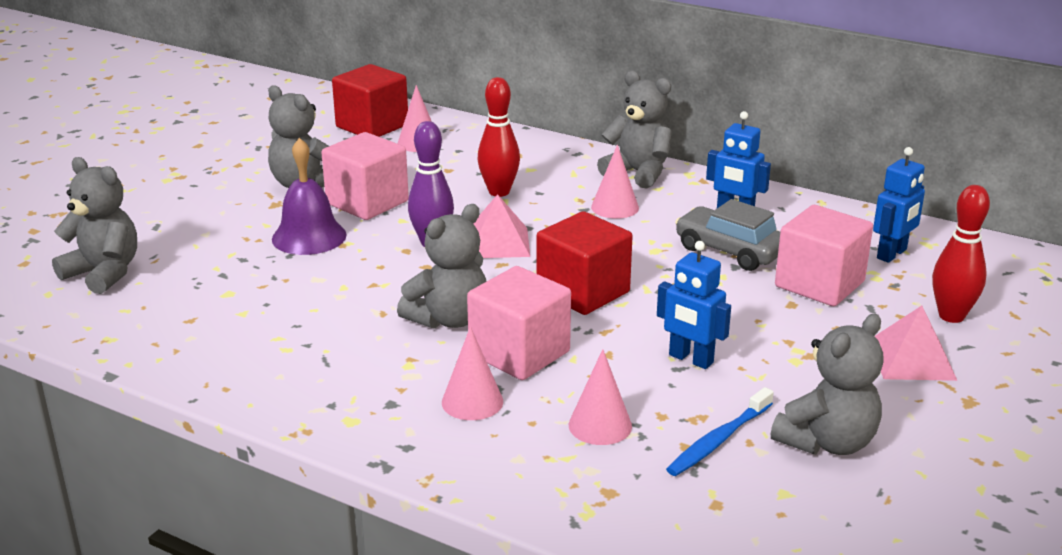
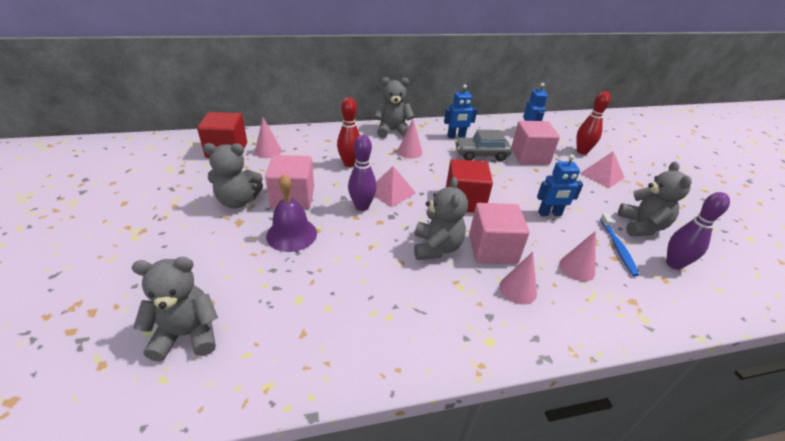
camera: 45 degrees left, 10 degrees up
none -> purple bowling pin [666,192,730,270]

